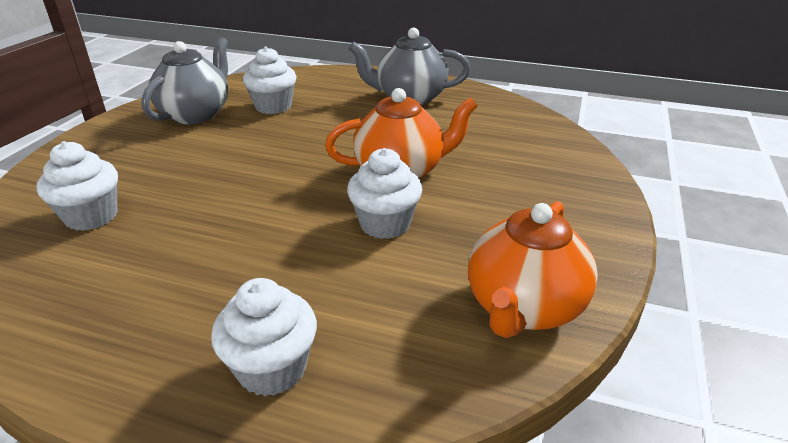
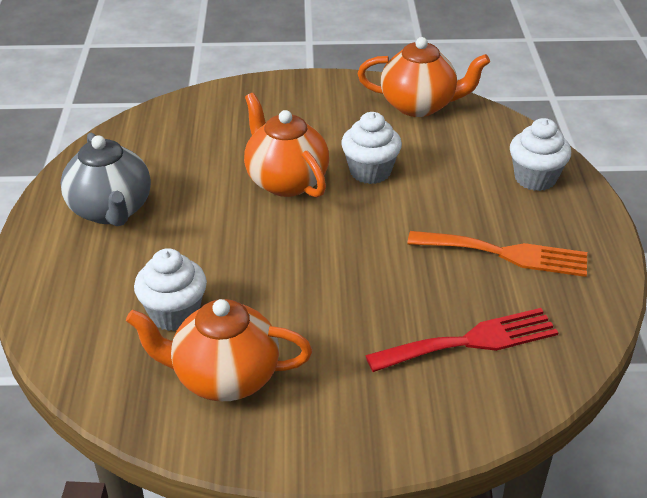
camera: 110 degrees left, 5 degrees up
white cupcake [37,141,118,231] -> red fork [365,308,559,372]
grey teapot [141,37,228,124] -> orange teapot [126,299,312,401]
none -> orange fork [407,231,587,277]

